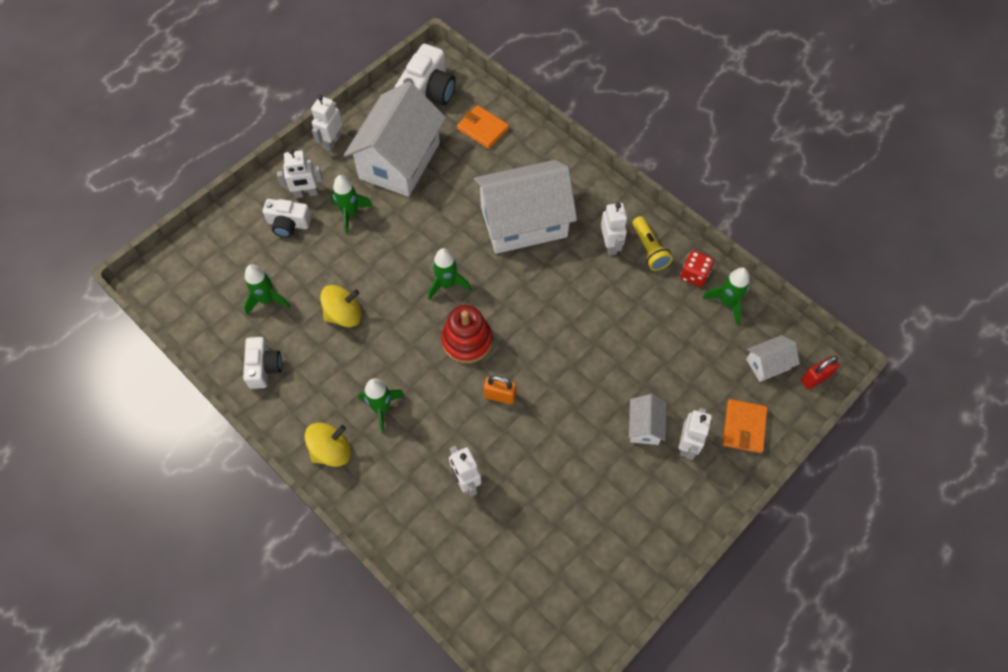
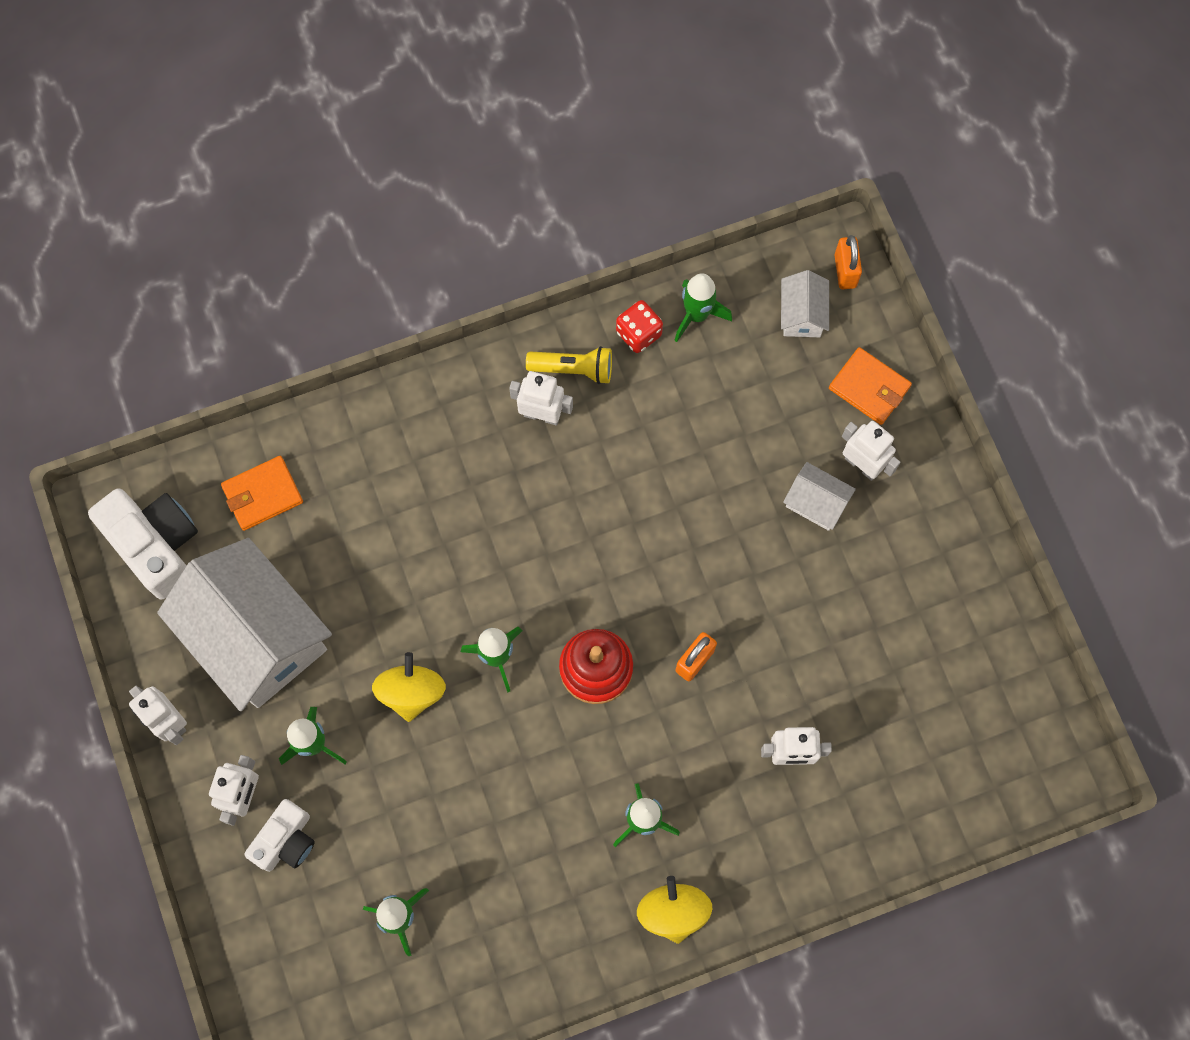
camera: 65 degrees left, 10 degrees up
white camera [243,337,282,389] -> none
yellow spinning top [320,285,362,327] -> yellow spinning top moved to [372,652,446,722]
white house [474,160,577,254] -> none
red padlock [801,356,840,389] -> orange padlock [834,235,862,289]

